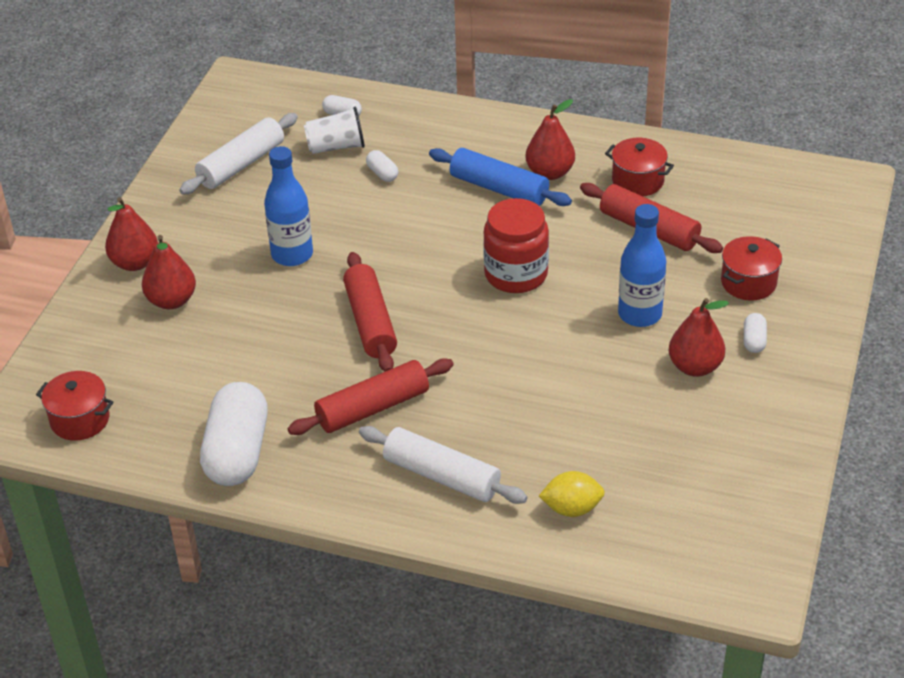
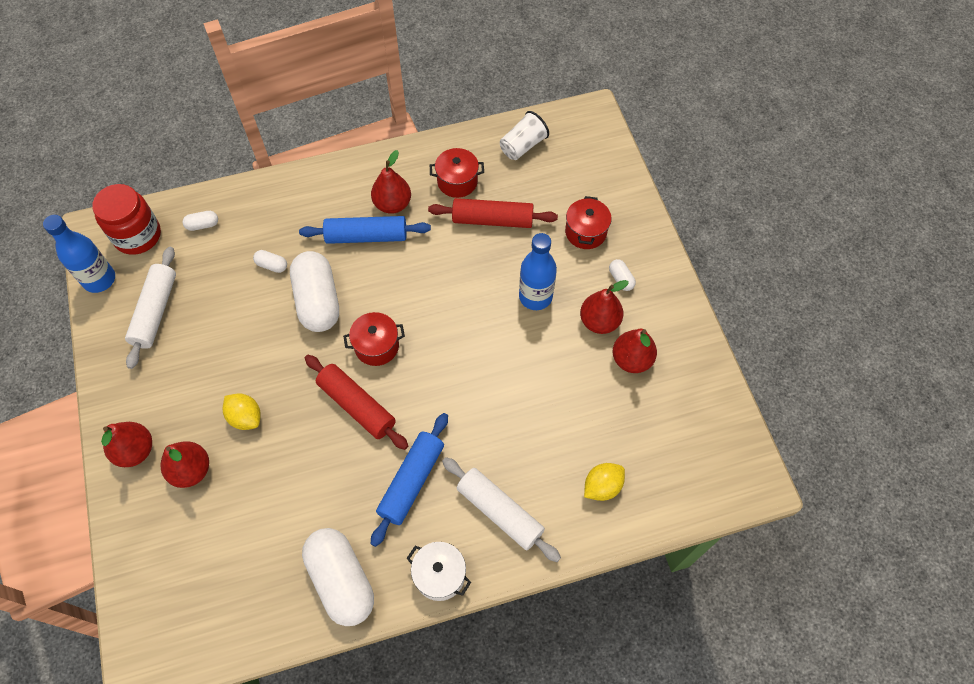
camera: 35 degrees left, 20 degrees up
red pot [36,371,114,441] -> red pot moved to [343,312,405,366]
blue bottle [264,146,313,266] -> blue bottle moved to [43,215,115,293]
red rolling pin [288,358,454,435] -> blue rolling pin [371,413,448,547]
white cup [304,107,365,154] -> white cup moved to [500,111,549,160]
white rolling pin [359,426,528,504] -> white rolling pin turned 45 degrees clockwise [442,457,561,562]
red jar [483,198,549,293] -> red jar moved to [92,184,161,255]
none -> yellow lemon [223,393,261,430]
none -> white capsule [290,251,339,332]
none -> white pot [406,542,471,601]
none -> red pear [612,329,657,373]

